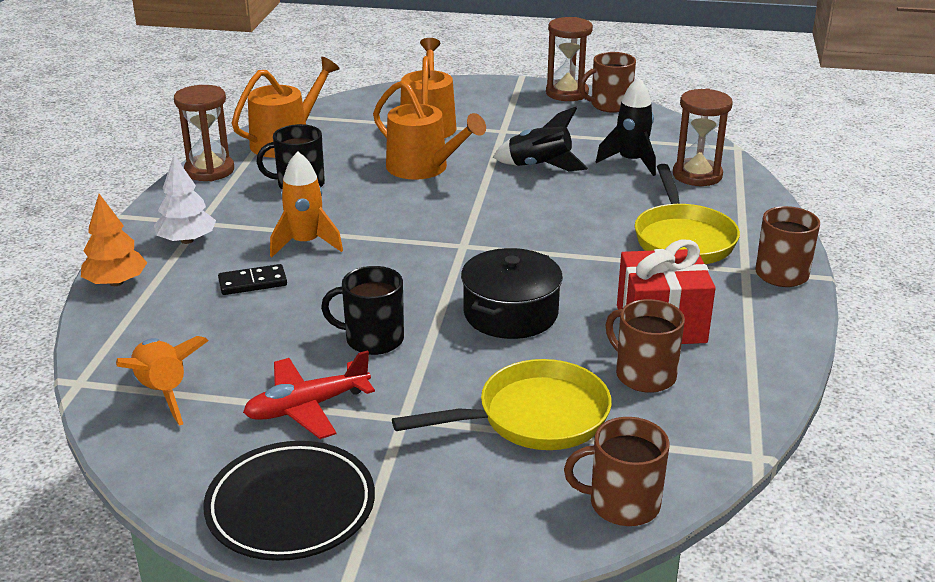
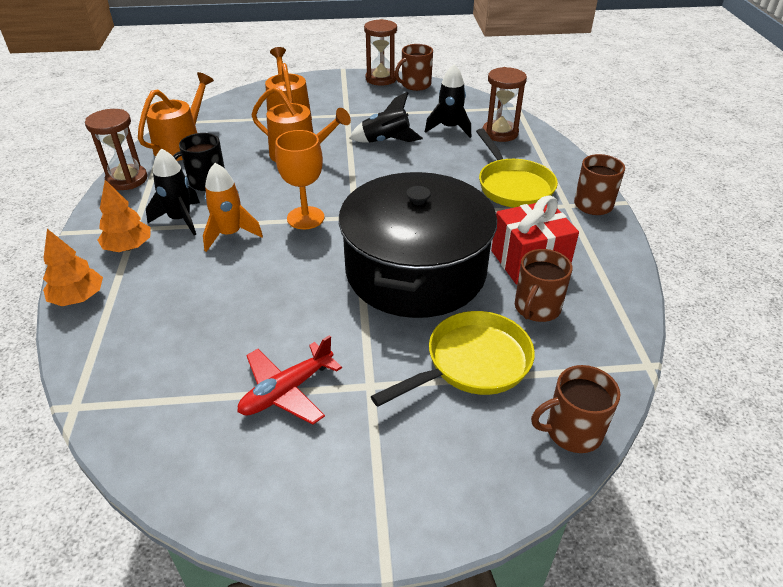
camera: 15 degrees left, 10 degrees up
orange rocket [116,336,209,426] -> none
white tree [154,155,216,244] -> orange tree [97,180,150,252]
black plate [203,441,375,561] -> none
black domino [218,264,287,295] -> none
black mug [321,266,404,355] -> none
black pot [461,248,563,339] -> black pot [339,172,497,318], size x1.88
brown mug [606,299,685,393] -> brown mug turned 90 degrees counterclockwise [515,249,572,322]
none -> black rocket [146,149,200,235]
none -> orange goblet [275,130,325,229]

